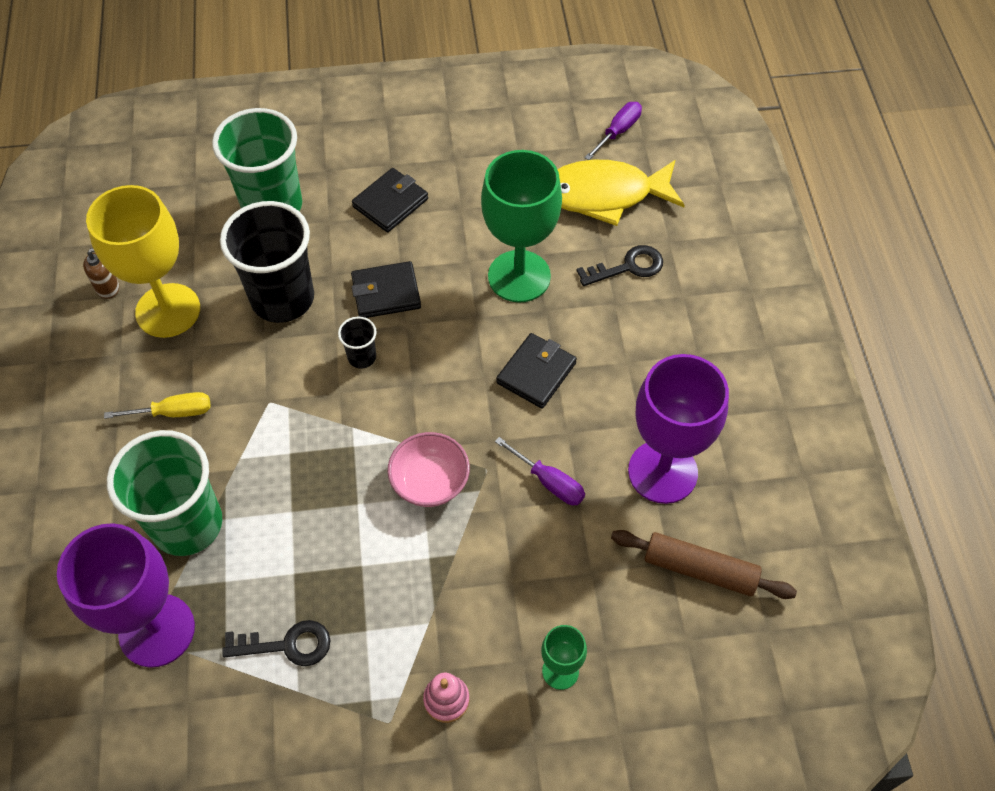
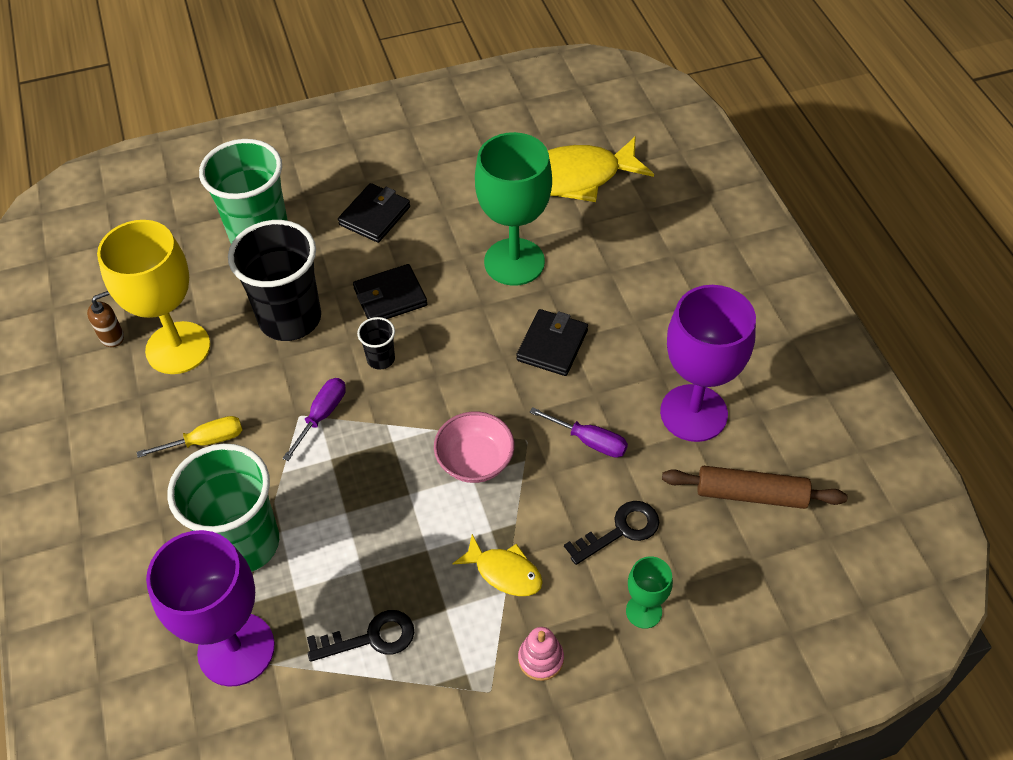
camera: 10 degrees left, 5 degrees down
black key [577,245,663,286] -> black key moved to [564,501,659,565]
purple screwdriver [584,102,642,160] -> purple screwdriver moved to [282,378,346,461]
none -> yellow fish [452,534,543,596]

